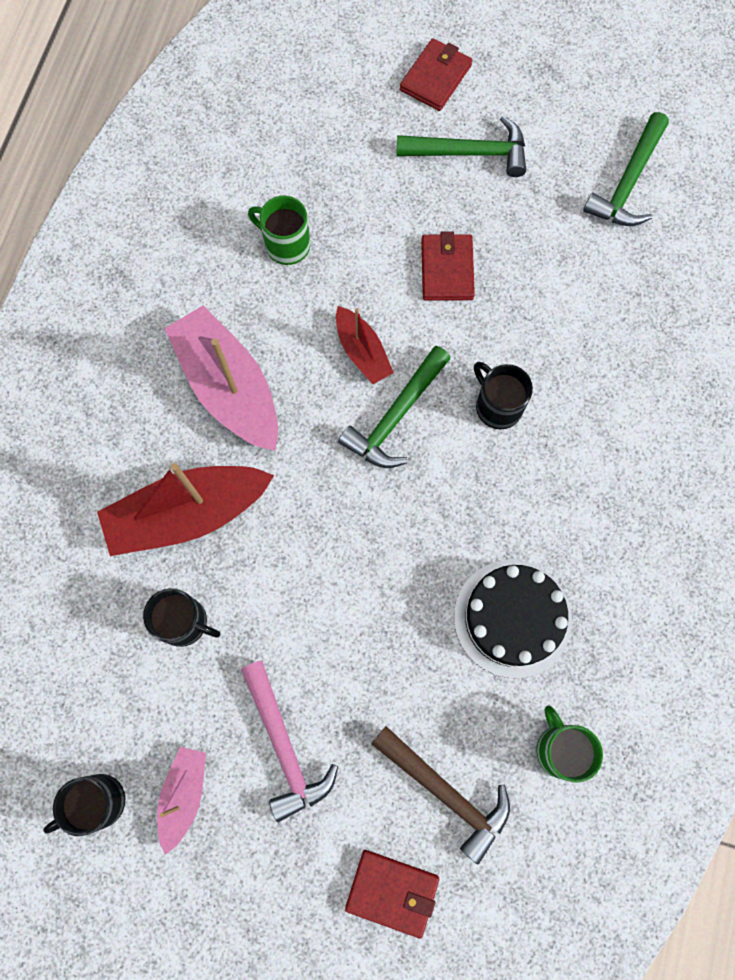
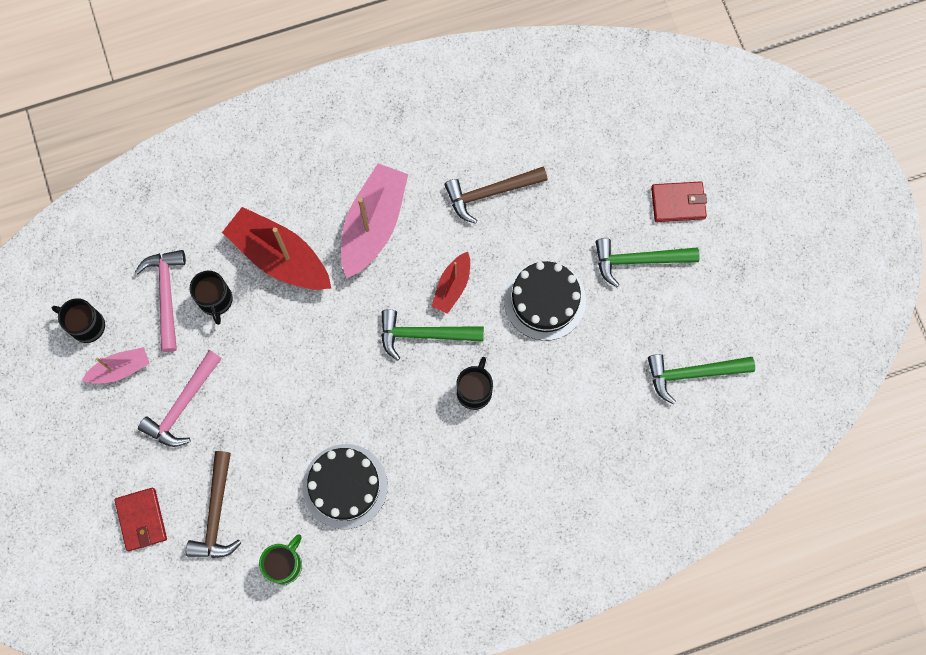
camera: 55 degrees right, 0 degrees up
green mug [248,196,310,265] -> brown hammer [444,167,548,224]
green hammer [397,116,526,177] -> green hammer turned 120 degrees clockwise [596,238,700,287]
red wallet [421,231,475,301] -> black cake [504,261,586,341]
none -> pink hammer [135,250,186,352]

